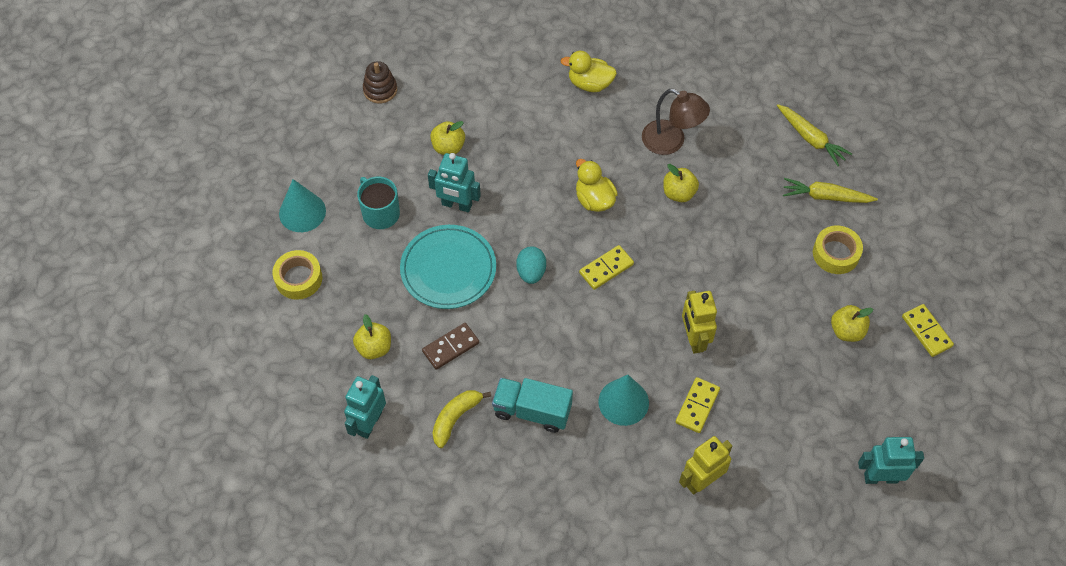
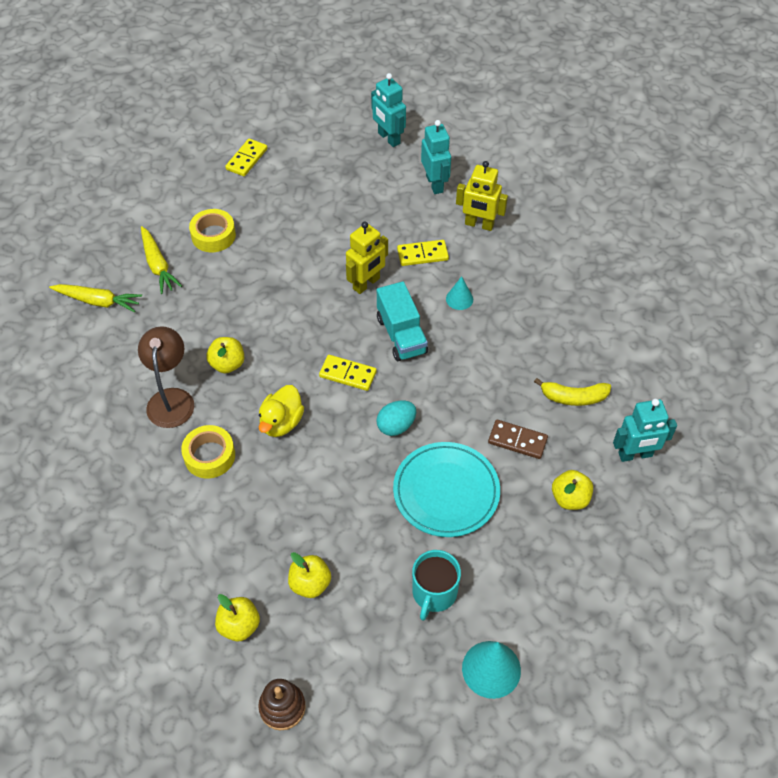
camera: 125 degrees left, 5 degrees down
yellow tape [272,250,322,300] -> yellow tape moved to [181,425,235,479]
turquoise robot [428,153,481,212] -> turquoise robot moved to [421,120,451,194]
turquoise truck [492,378,573,433] -> turquoise truck moved to [377,281,428,361]
yellow duck [560,51,617,92] -> none
turquoise cone [598,375,649,426] -> turquoise cone [446,276,473,310], size x0.59
yellow carrot [777,104,852,166] -> yellow carrot turned 90 degrees clockwise [49,284,142,312]
yellow apple [831,305,873,342] -> yellow apple moved to [215,594,260,641]

